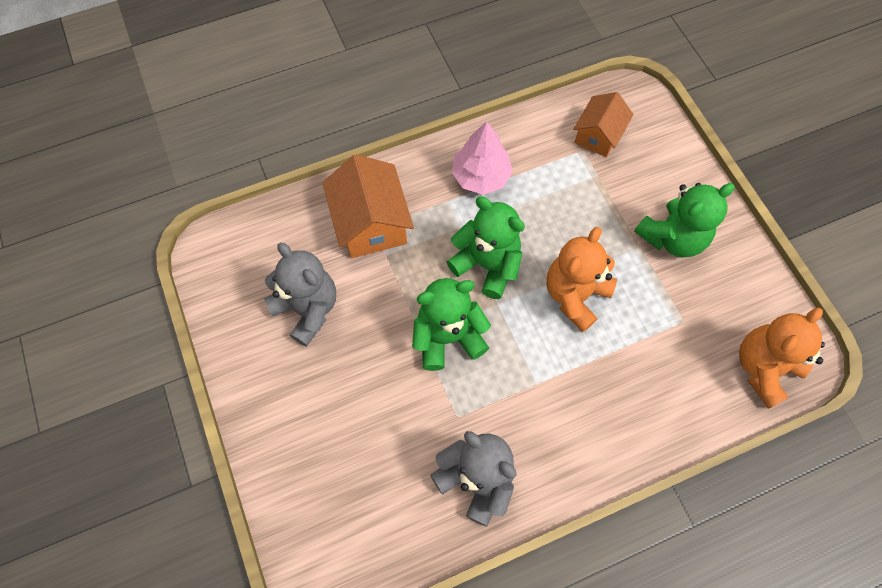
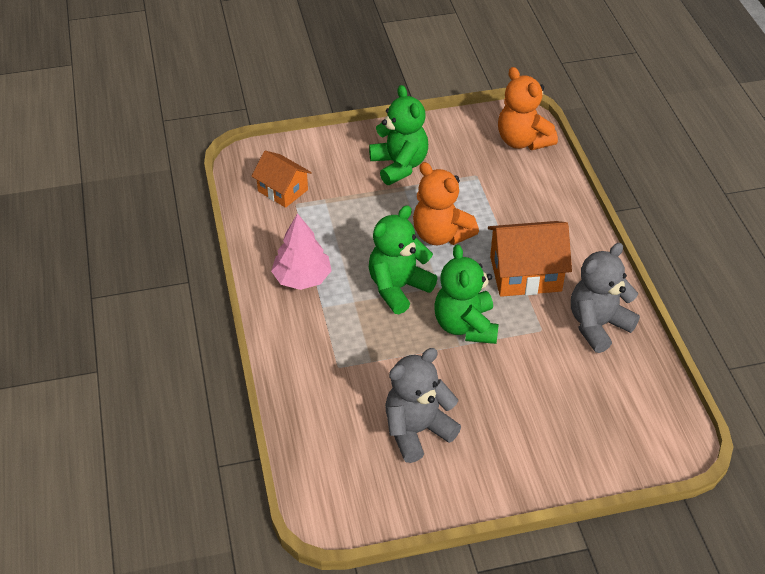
camera: 80 degrees left, 20 degrees down
orange house [322,154,414,258] -> orange house moved to [488,221,572,297]

